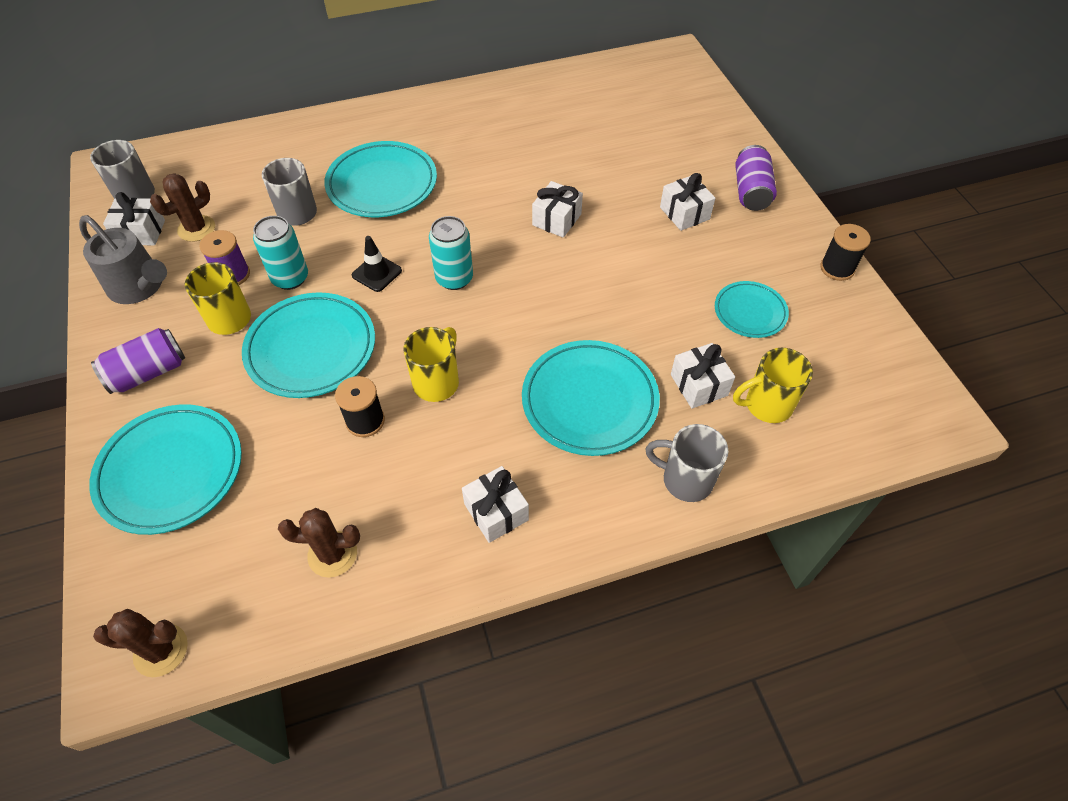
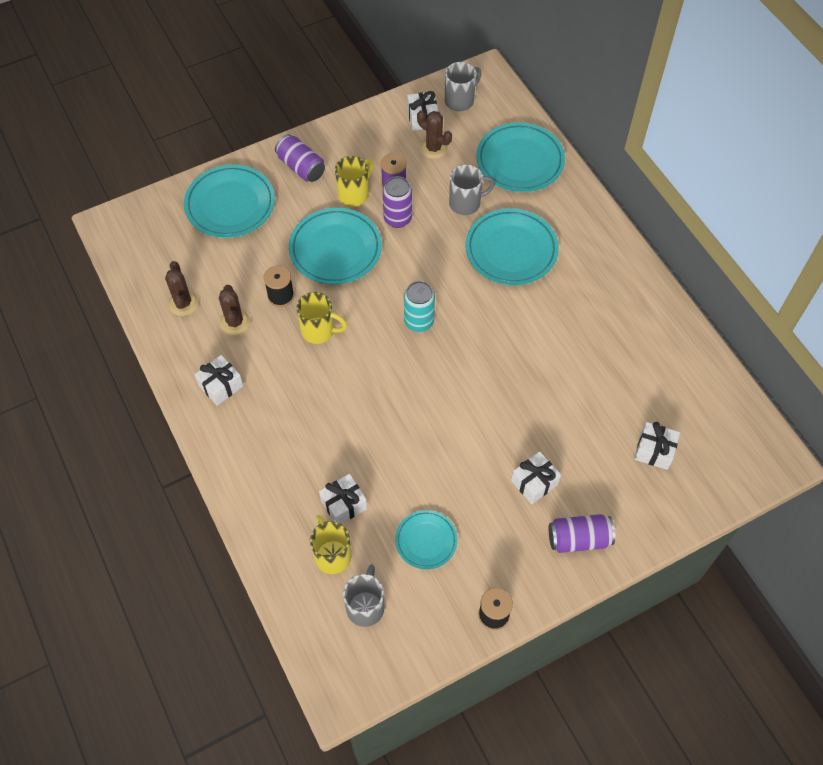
camera: 80 degrees right, 5 degrees up
grey watering can [79,215,167,304] -> none
brown cactus [93,609,188,677] -> brown cactus moved to [219,285,250,335]
turquoise can [253,216,308,290] -> purple can [383,176,412,228]
black traffic cone [352,236,402,292] -> none
turquoise plate [522,340,660,456] -> turquoise plate moved to [476,122,565,192]
white gift [532,181,583,238] -> white gift moved to [634,422,680,470]
grey mug [646,424,728,502] -> grey mug moved to [343,564,384,627]

